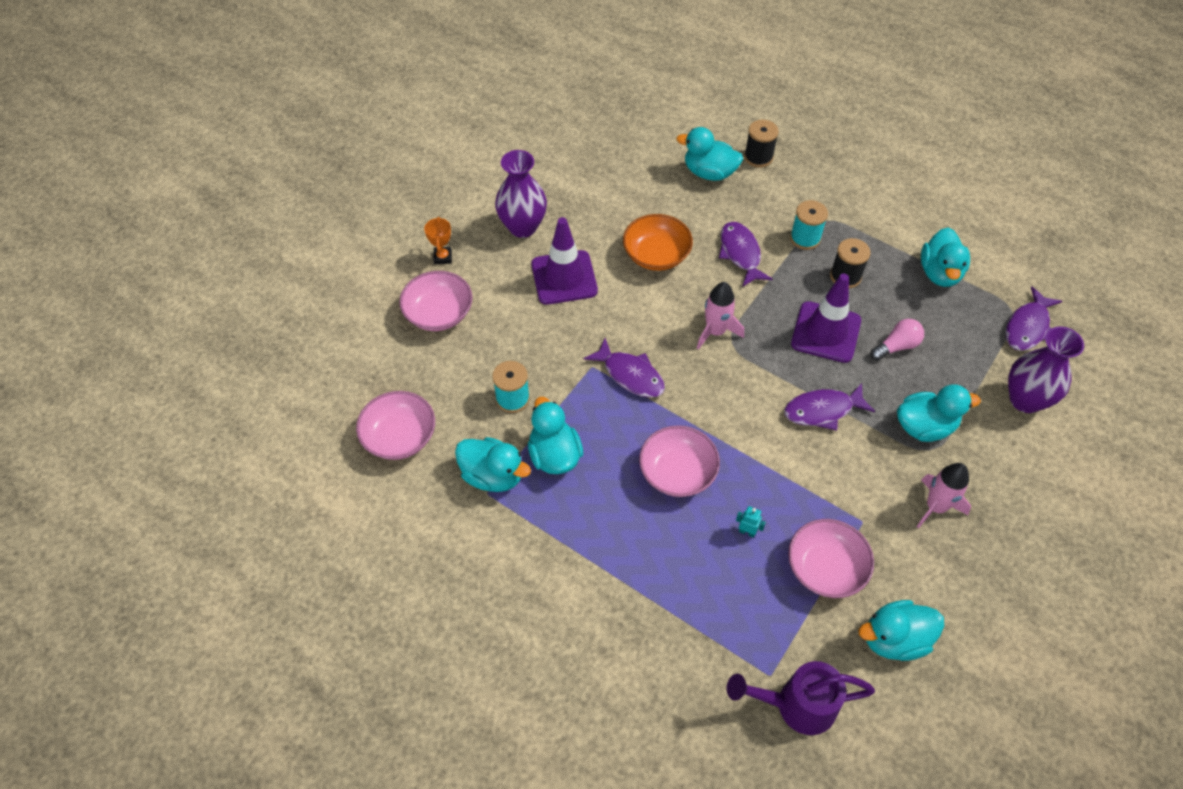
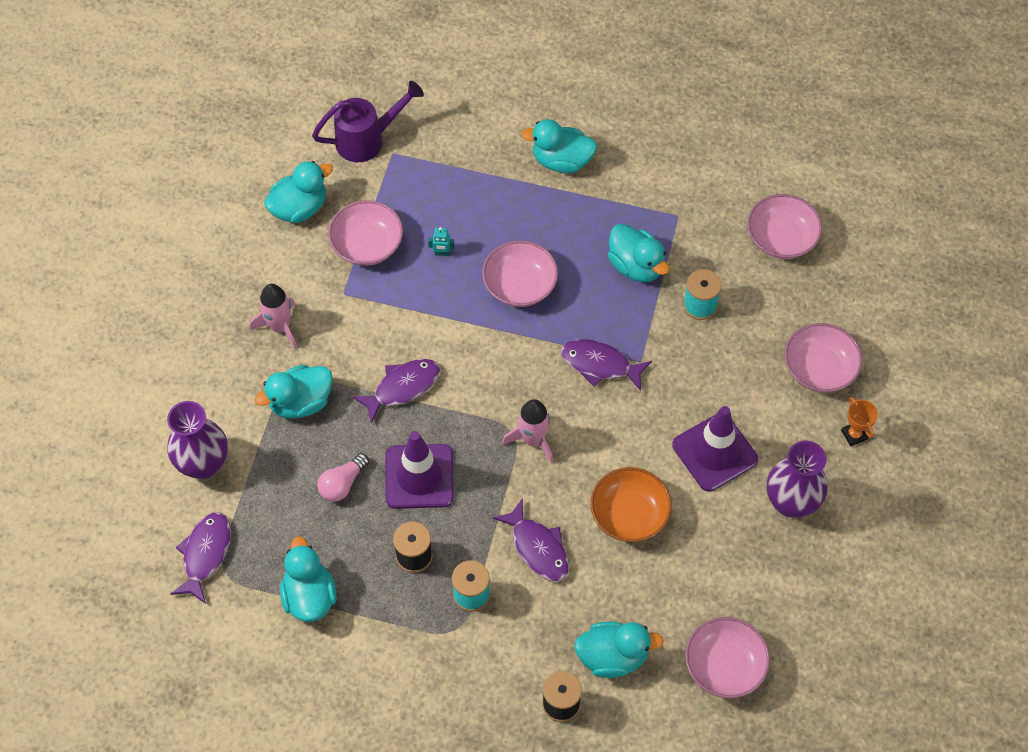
camera: 160 degrees right, 5 degrees up
turquoise duck [455,437,531,492] -> turquoise duck moved to [521,119,597,173]
none -> pink bowl [685,617,770,698]

